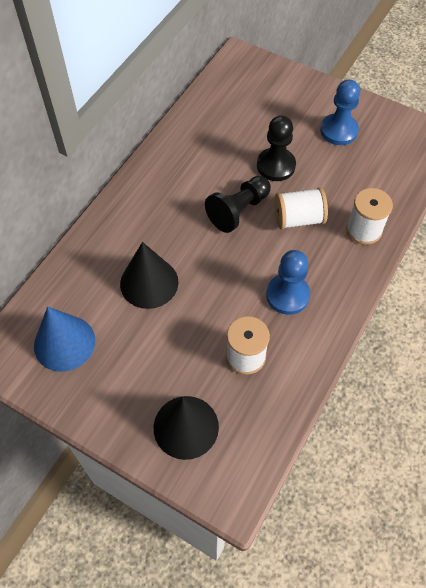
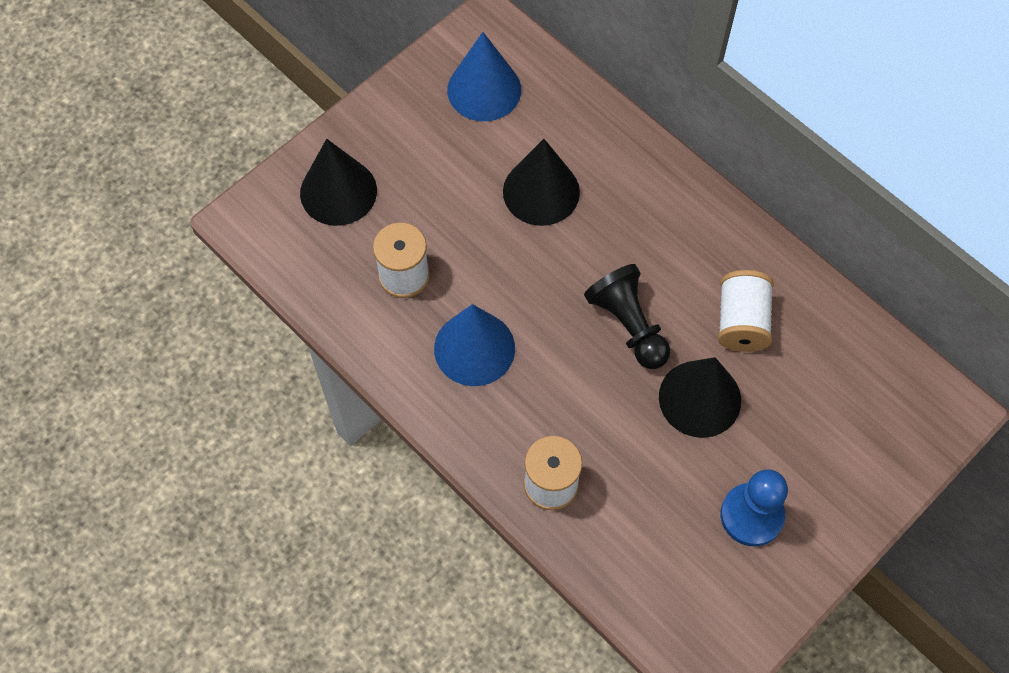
camera: 105 degrees right, 5 degrees up
black pawn [257,115,296,181] -> black cone [659,357,741,438]
blue pawn [266,250,310,315] -> blue cone [434,304,515,386]
white spool [274,188,328,230] -> white spool moved to [718,270,774,352]

